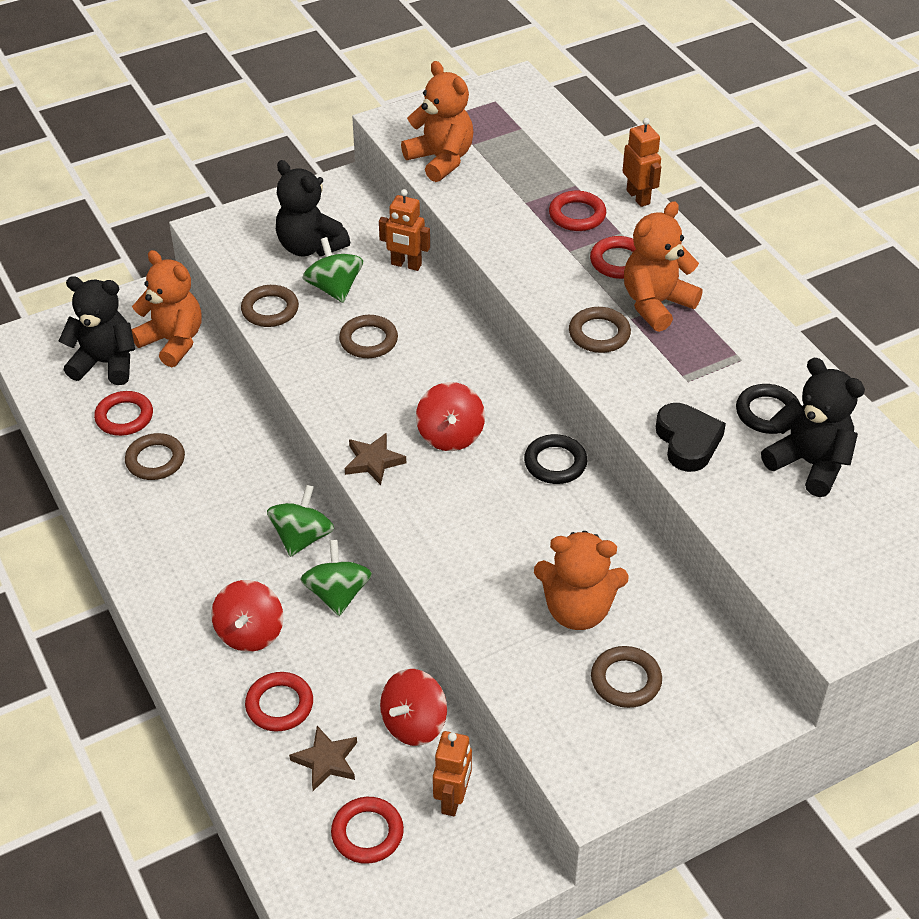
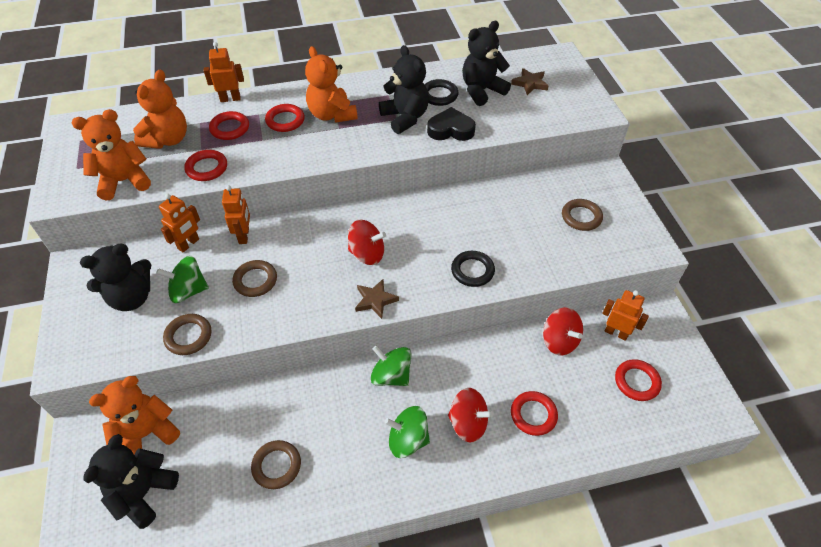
camera: 75 degrees left, 5 degrees up
red ring [94,391,153,436] -> red ring moved to [184,150,227,181]
brown star [289,726,357,791] -> brown star moved to [511,68,549,95]
green spinning top [300,540,372,616] -> green spinning top moved to [384,406,430,458]
black ring [524,434,587,484] -> black ring moved to [451,251,495,287]
orange teddy bear [534,531,629,630] -> orange teddy bear moved to [133,70,187,149]
brown ring [569,307,631,353] -> none
none -> orange robot [222,185,250,244]
none -> black teddy bear [379,45,429,134]

